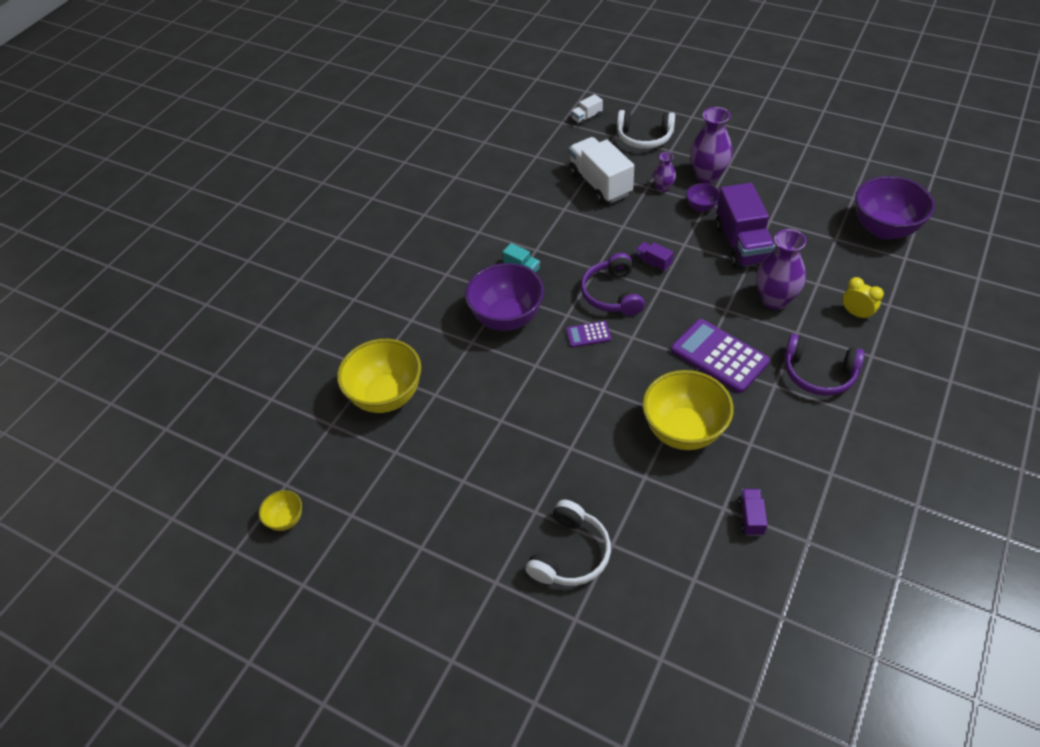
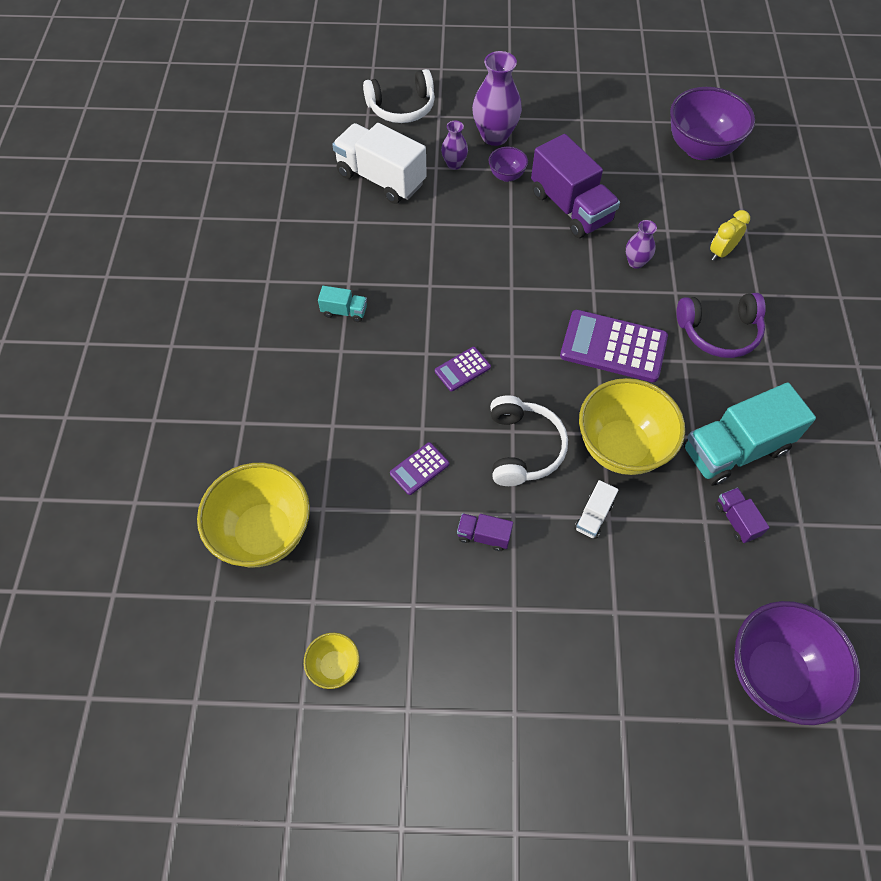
camera: 30 degrees left, 10 degrees up
yellow bowl [259,490,302,531] -> yellow bowl moved to [304,633,359,689]
purple bowl [465,263,544,331] -> purple bowl moved to [734,601,860,725]
white headphones [526,500,611,586] -> white headphones moved to [490,395,568,486]
white truck [571,94,603,126] -> white truck moved to [574,480,619,539]
purple headphones [581,253,645,316] -> none
purple truck [635,242,674,273] -> purple truck moved to [457,513,513,551]
purple vase [756,229,807,310] -> purple vase [626,220,657,269], size x0.54
yellow clock [843,277,884,321] -> yellow clock turned 60 degrees counterclockwise [710,210,750,261]
none -> purple calculator [390,442,449,495]
none -> turquoise truck [683,382,816,486]

